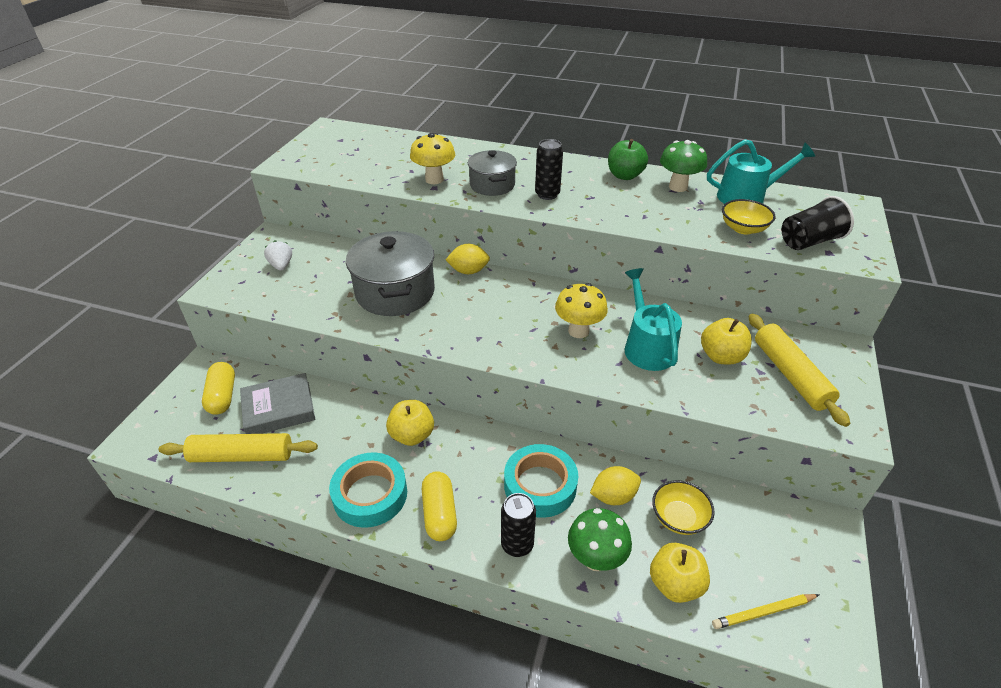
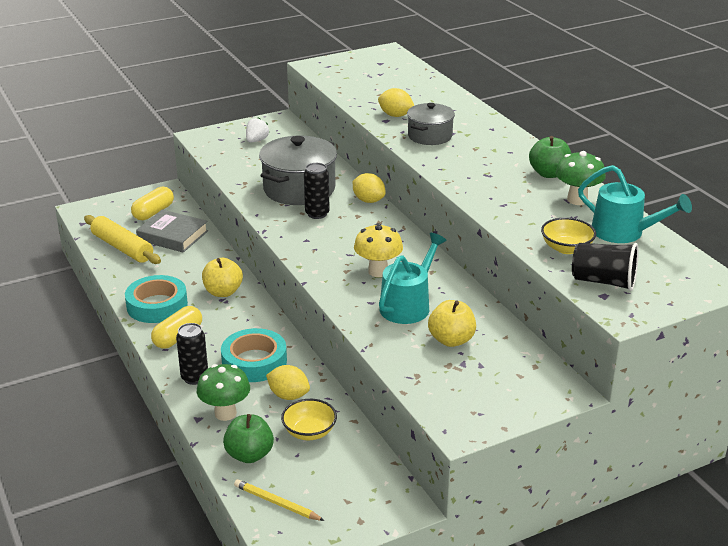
camera: 45 degrees right, 10 degrees down
yellow mushroom [410,133,455,184] -> yellow lemon [378,88,414,117]
black can [535,139,563,200] -> black can moved to [304,163,330,219]
yellow apple [650,543,710,603] -> green apple [223,414,274,463]
yellow rolling pin [748,314,850,427] -> none

